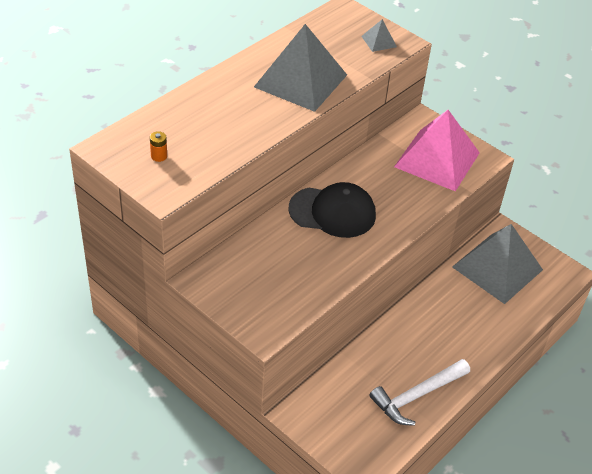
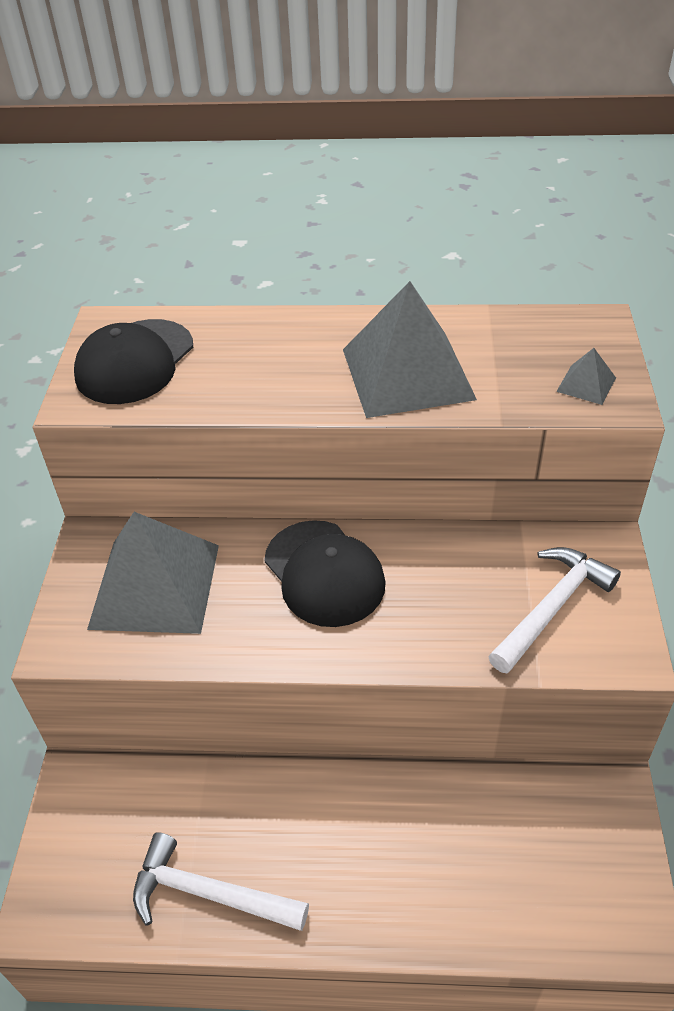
camera: 55 degrees right, 0 degrees up
orange battery [150,131,167,162] -> black cap [74,319,193,404]
pink pyramid [394,110,480,191] -> white hammer [488,547,621,674]
grey pyramid [452,224,543,304] -> grey pyramid moved to [87,512,219,634]

